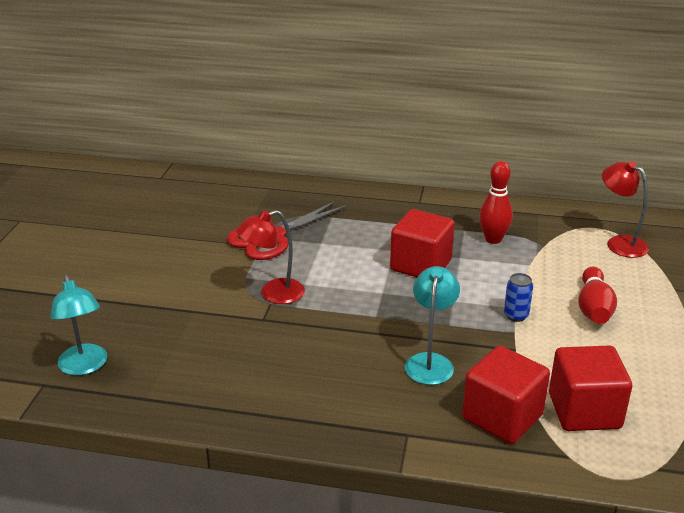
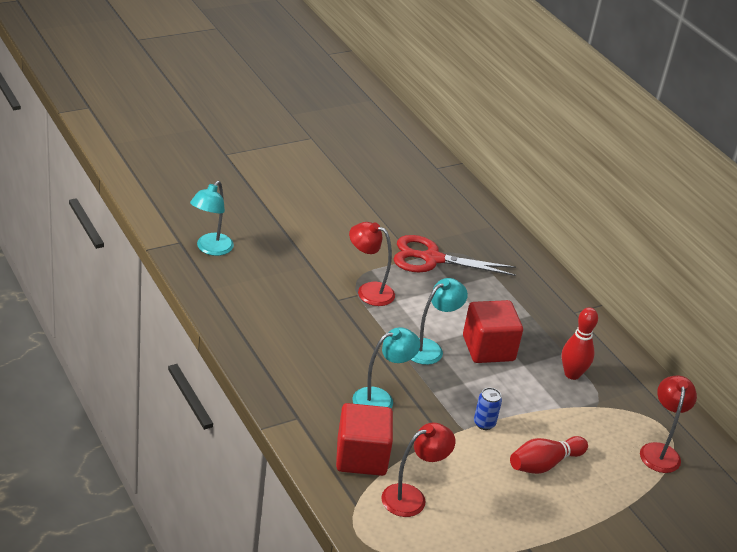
camera: 45 degrees right, 5 degrees up
red cube [549,345,632,431] -> red lamp [381,423,455,517]
none -> turquoise lamp [411,278,468,365]

